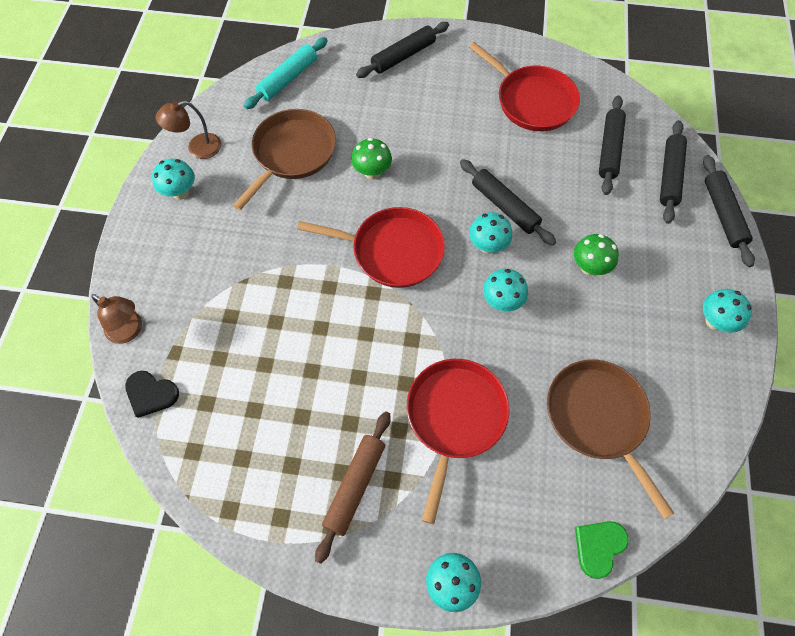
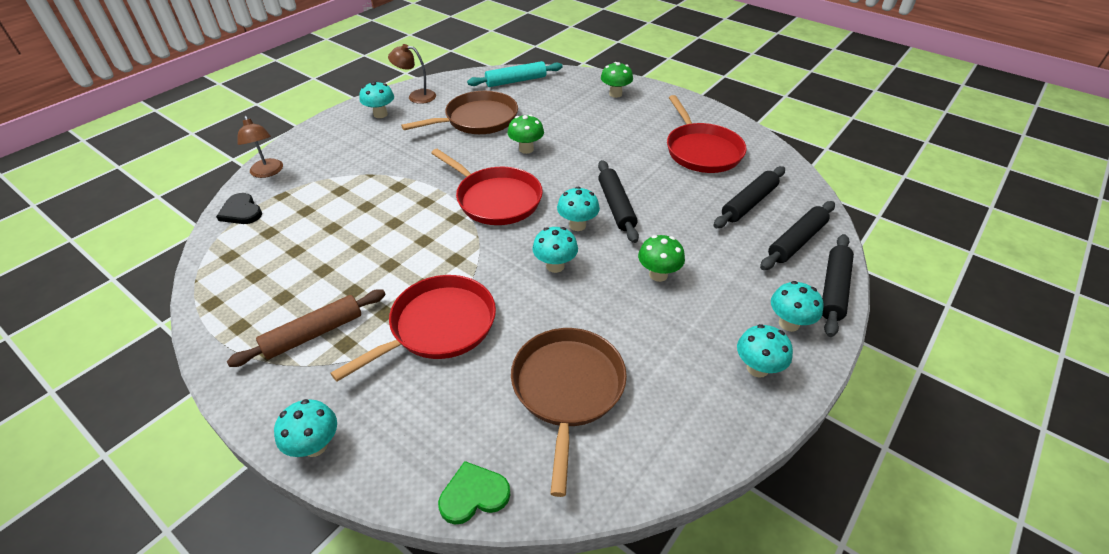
camera: 30 degrees right, 20 degrees down
black rolling pin [356,22,449,78] -> green mushroom [601,62,633,98]
none -> turquoise mushroom [771,281,824,332]

